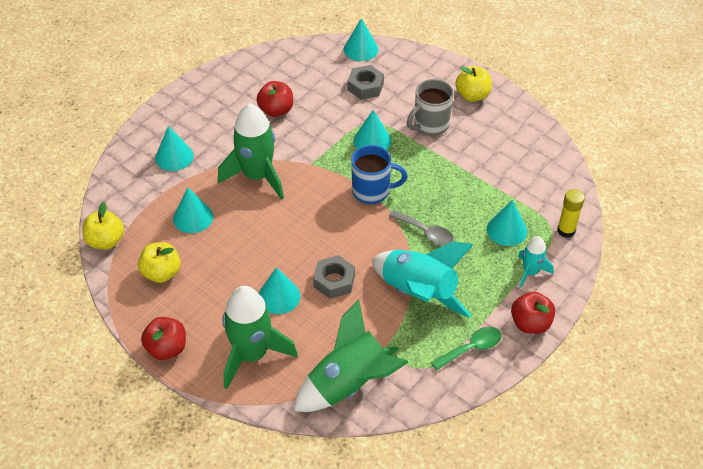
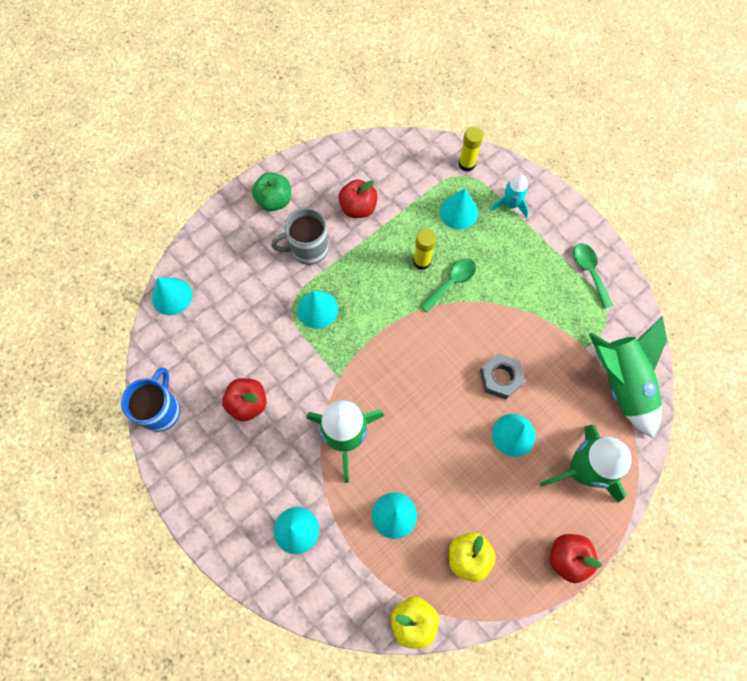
camera: 80 degrees left, 20 degrees up
grey nut [348,65,384,99] -> none
blue mug [351,145,408,204] -> blue mug moved to [121,367,180,432]
turquoise rocket [372,241,473,318] -> none
grey spoon [389,210,454,246] -> green spoon [420,258,476,312]
grey mug [407,79,454,136] -> grey mug turned 105 degrees clockwise [271,208,329,265]
yellow apple [455,66,492,102] -> green apple [252,172,291,211]
red apple [511,292,555,334] -> red apple moved to [338,179,378,218]
none -> yellow glue stick [413,229,436,270]

